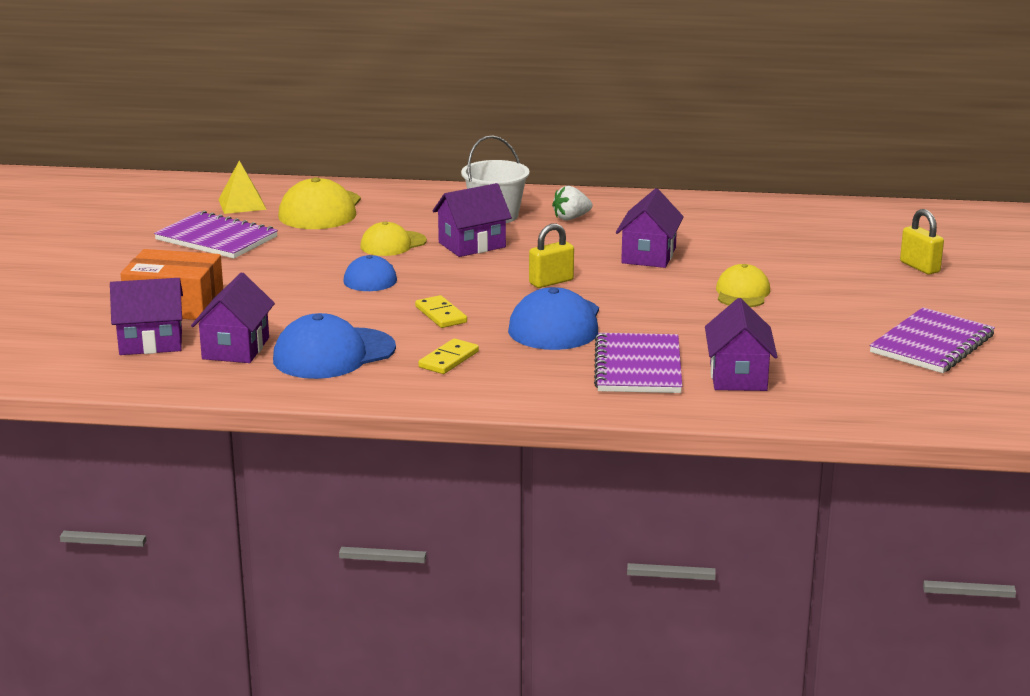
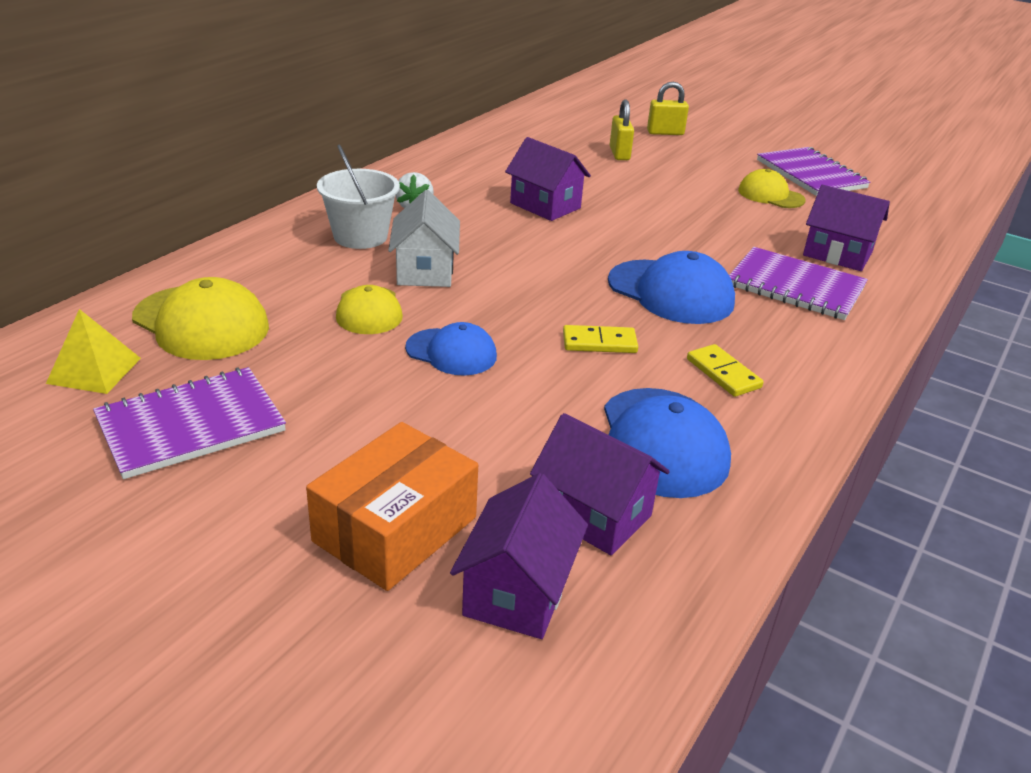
camera: 65 degrees left, 10 degrees up
purple house [432,183,512,257] -> white house [388,190,460,287]
yellow padlock [529,223,574,288] -> yellow padlock moved to [610,99,634,160]
yellow cap [716,264,770,307] -> yellow cap moved to [738,169,806,208]

